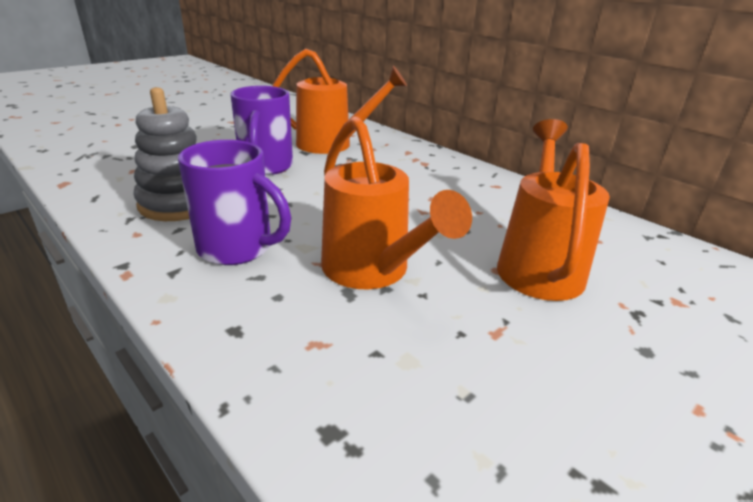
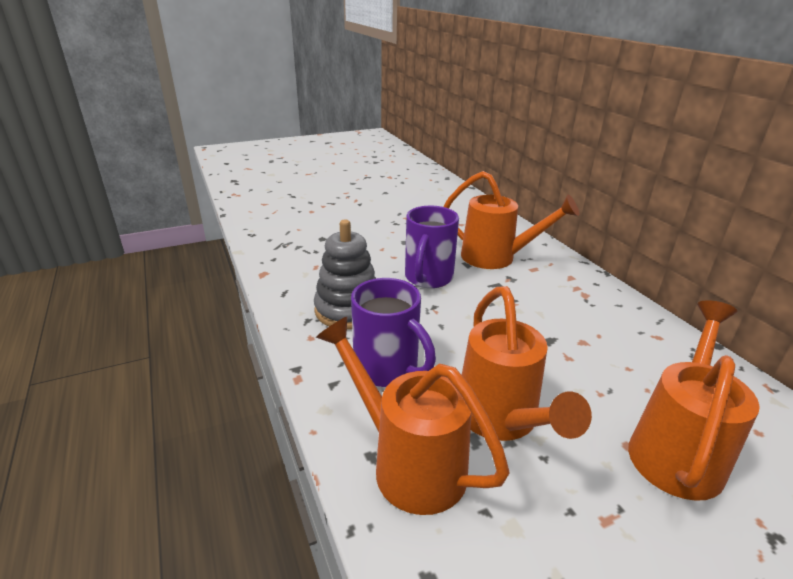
camera: 20 degrees right, 0 degrees up
none -> orange watering can [316,317,509,515]

